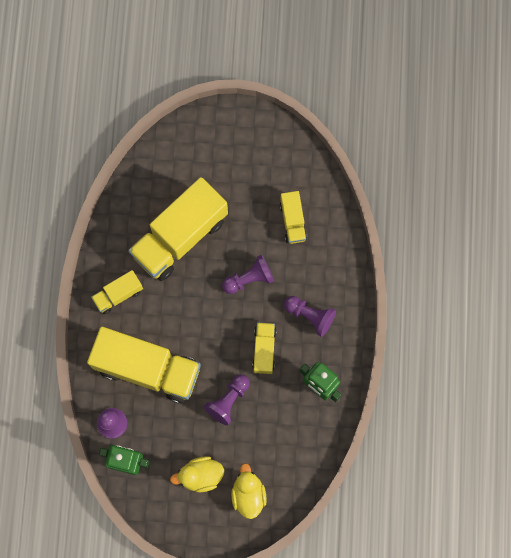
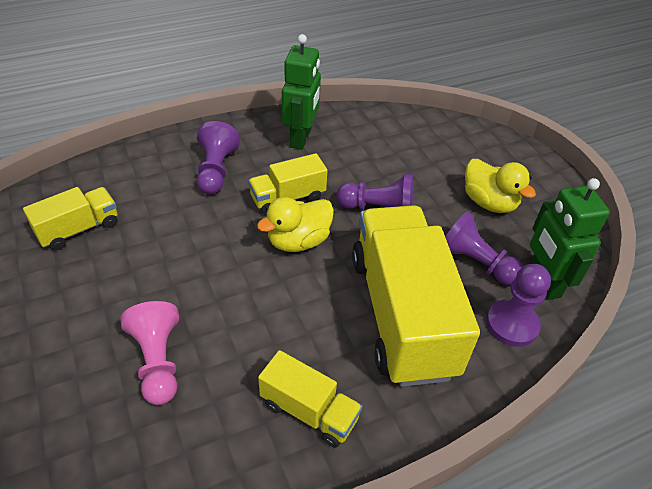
camera: 120 degrees left, 30 degrees down
yellow truck [128,177,228,281] -> pink pawn [121,301,179,405]
purple pawn [222,255,274,294] -> purple pawn moved to [445,211,523,285]
yellow duck [231,463,267,519] -> yellow duck moved to [257,197,334,252]

